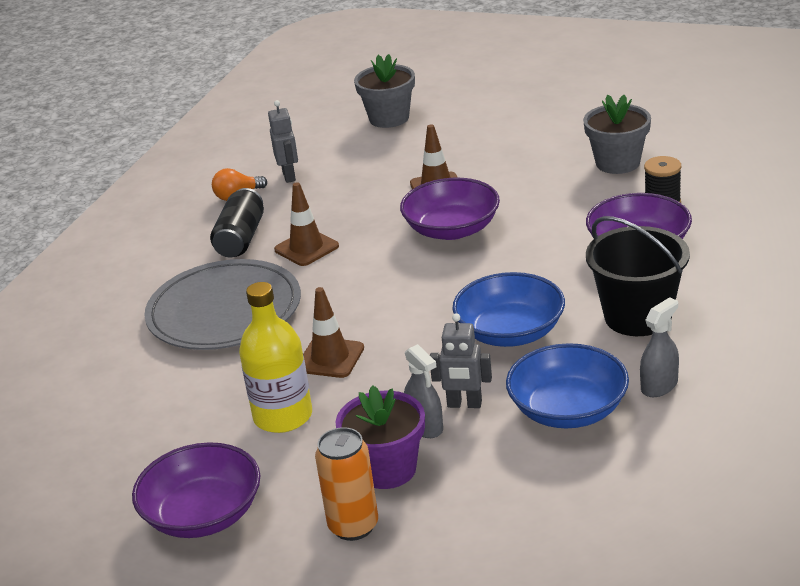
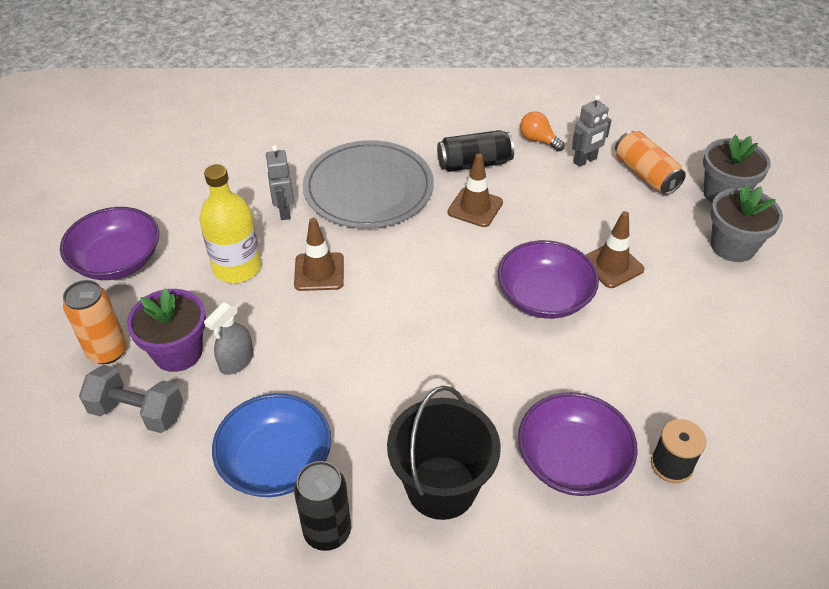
camera: 65 degrees right, 15 degrees up
grey robot [430,313,492,408] -> grey robot moved to [265,145,294,220]
blue bowl [452,272,565,347] -> none
grey flower pot [583,95,651,174] -> grey flower pot moved to [710,185,783,262]
grey spray bottle [640,297,679,397] -> black can [294,461,351,551]
none -> grey dumbbell [79,365,183,433]
none -> orange can [615,131,686,195]

